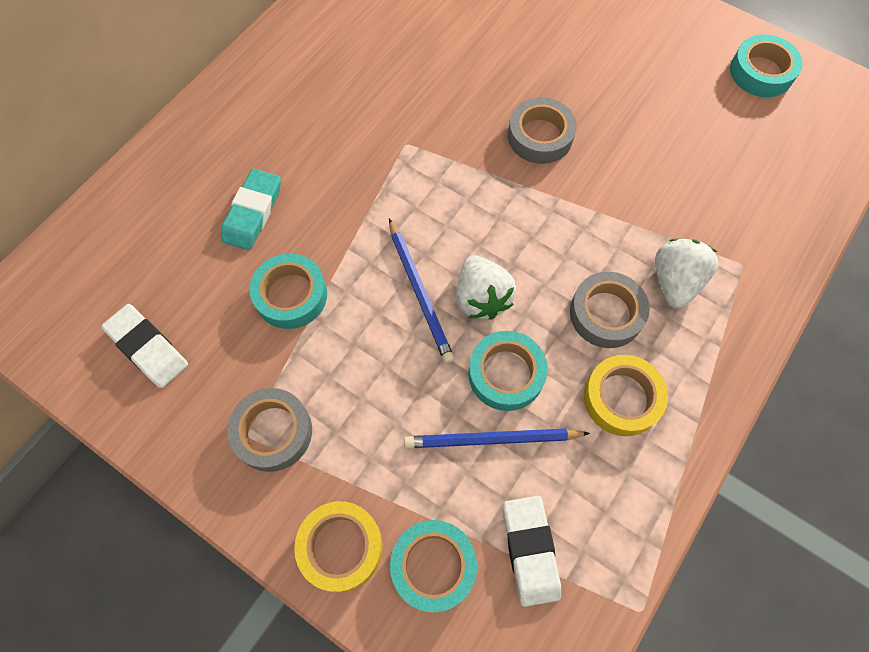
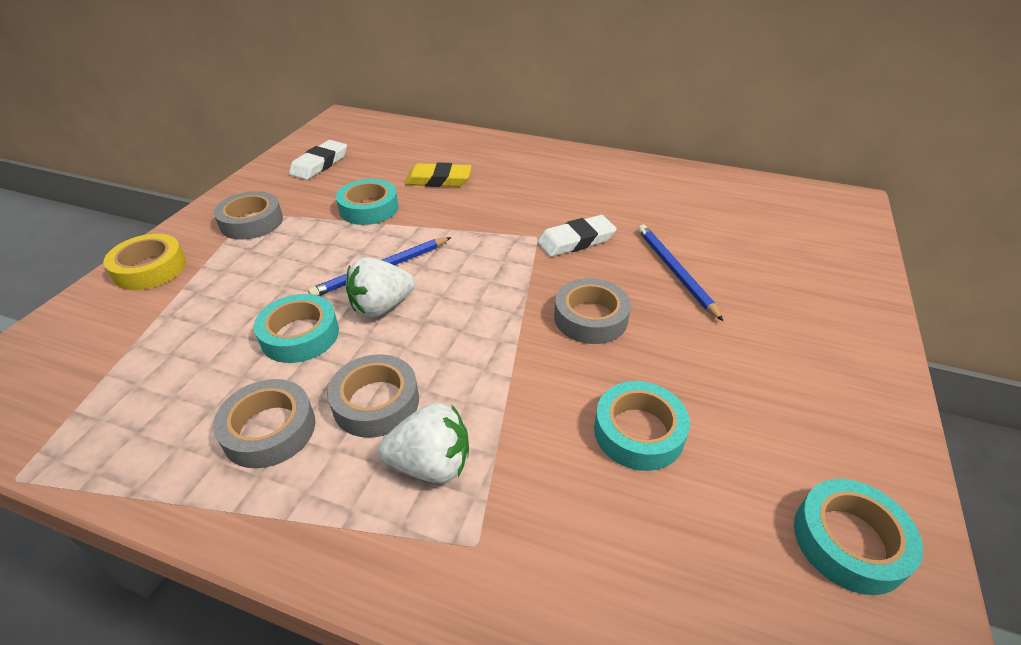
camera: 75 degrees right, 25 degrees down
turquoise eraser [221,169,281,250] -> yellow eraser [405,163,472,187]
turquoise tape [390,520,477,612] -> turquoise tape moved to [594,381,690,471]
blue pencil [404,428,590,448] -> blue pencil moved to [638,225,724,322]
white eraser [503,496,561,607] -> white eraser moved to [537,215,617,257]
yellow tape [584,355,668,436] -> grey tape [213,379,315,468]

